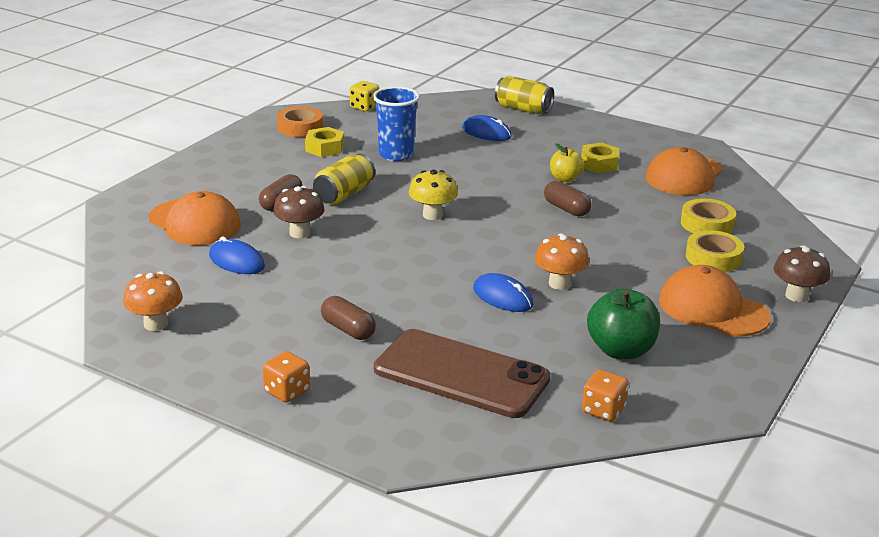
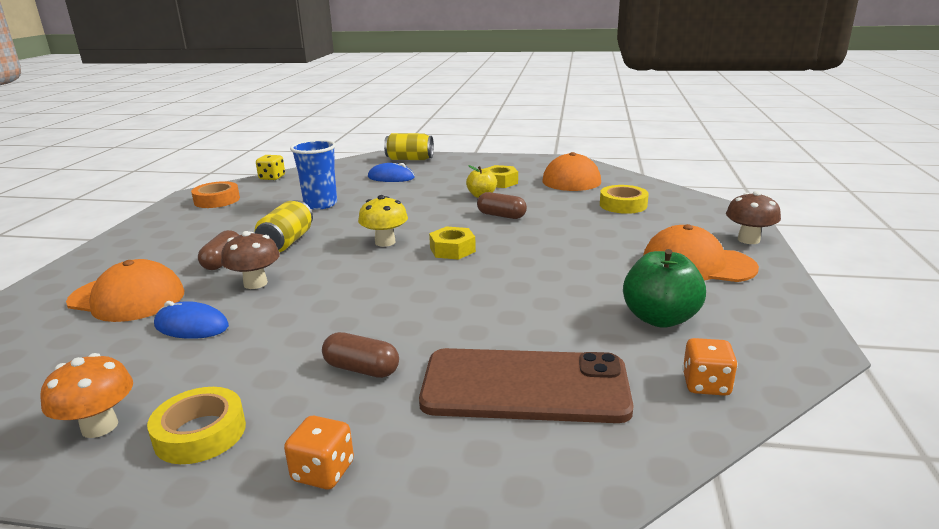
camera: 20 degrees left, 5 degrees down
yellow nut [305,127,345,157] -> yellow nut moved to [429,226,476,260]
blue mouse [473,273,533,312] -> none
orange mushroom [535,233,589,290] -> none
yellow tape [686,230,744,272] -> yellow tape moved to [147,387,246,464]

